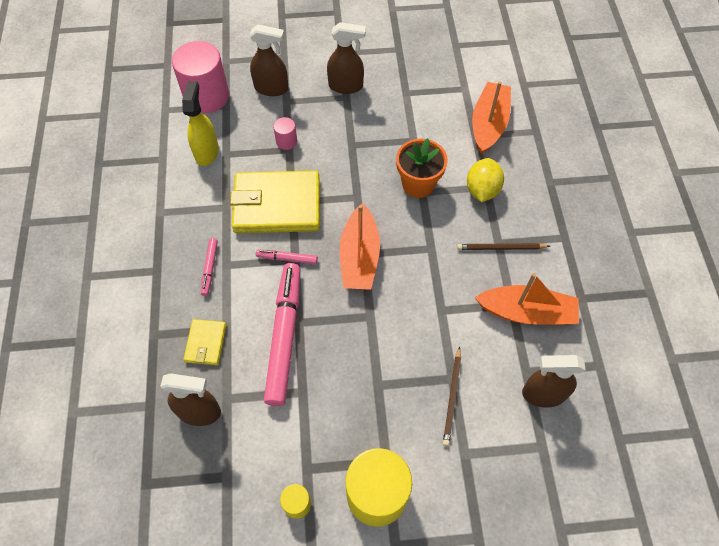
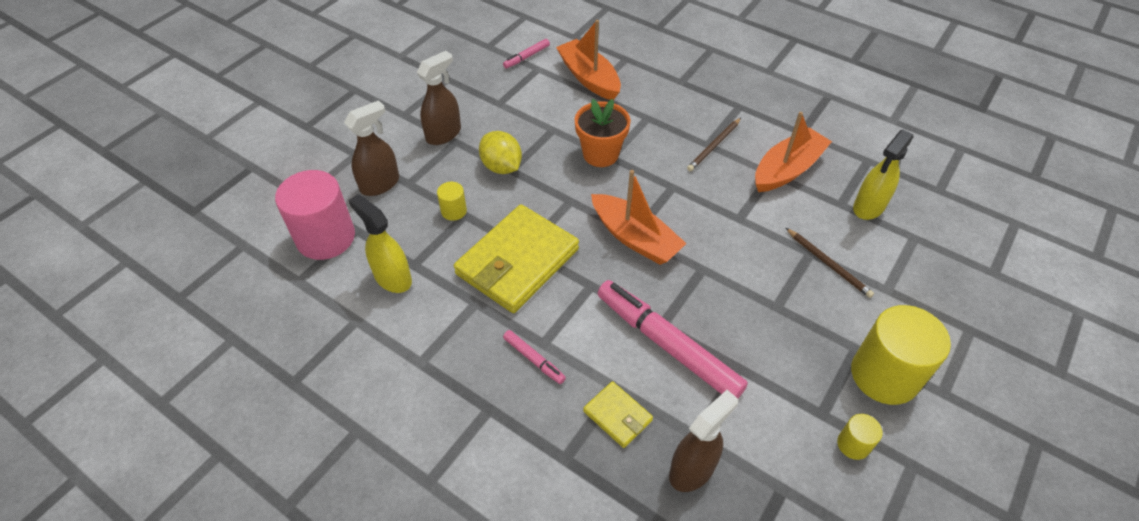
camera: 50 degrees left, 10 degrees down
pink marker [256,250,318,264] -> pink marker moved to [503,39,550,68]
pink cylinder [273,117,297,150] -> yellow cylinder [437,182,467,221]
yellow lemon [467,158,504,202] -> yellow lemon moved to [479,131,522,174]
brown spray bottle [522,355,585,408] -> yellow spray bottle [853,130,914,220]

